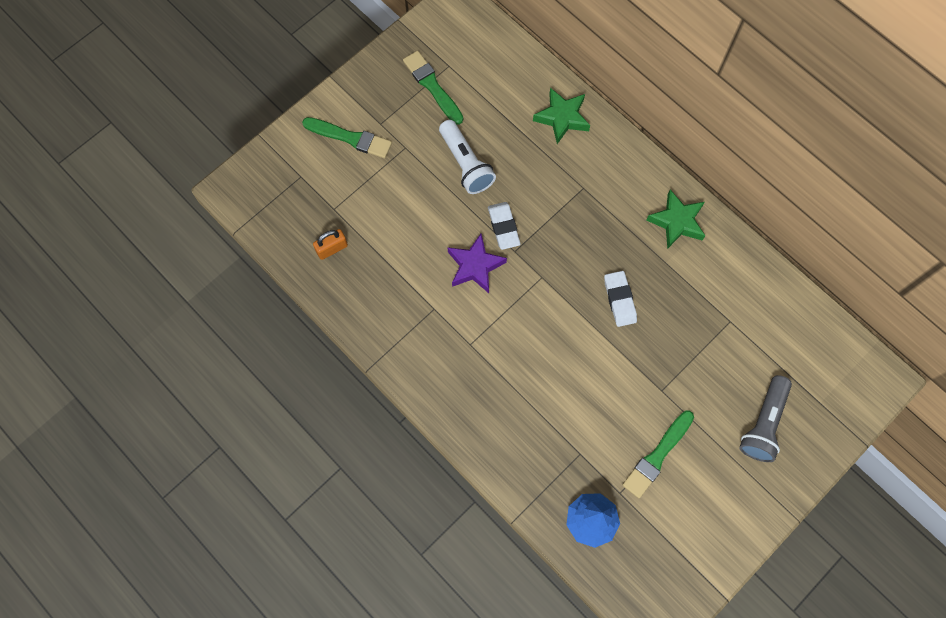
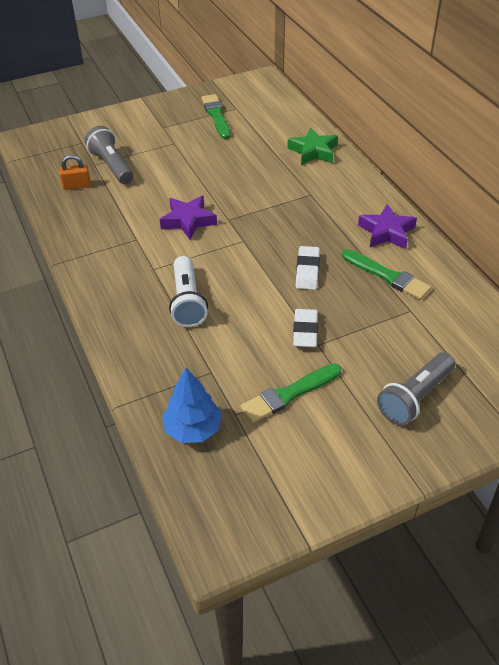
camera: 20 degrees right, 25 degrees down
green brush [302,117,392,158] -> green brush moved to [342,249,431,300]
white flashlight [439,120,496,194] -> white flashlight moved to [169,256,208,327]
white eraser [488,202,520,250] -> white eraser moved to [293,309,318,348]
green star [646,190,705,249] -> purple star [358,204,417,249]
none -> grey flashlight [85,126,133,184]

